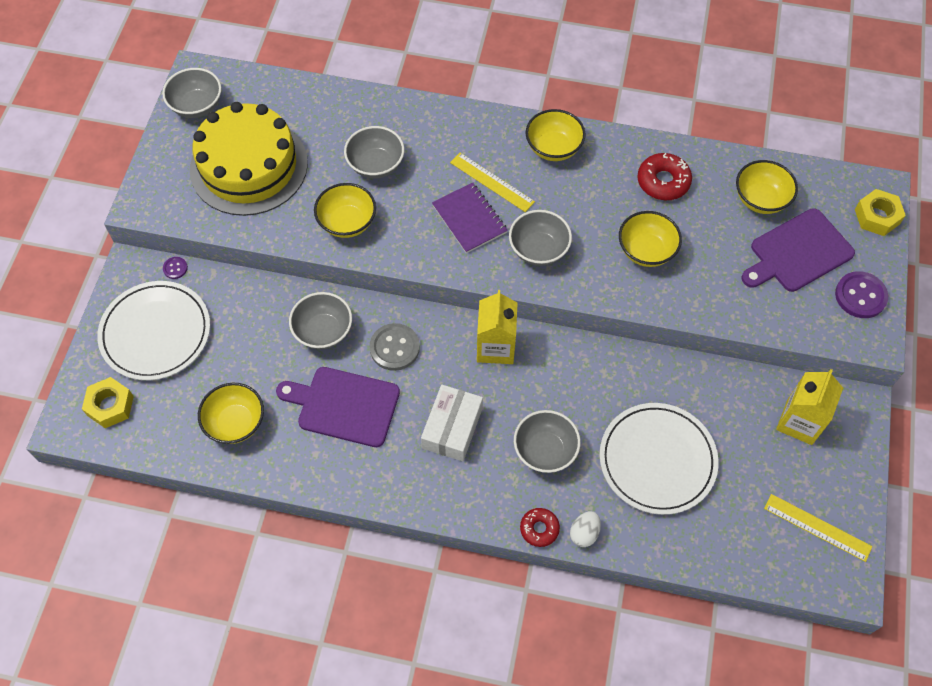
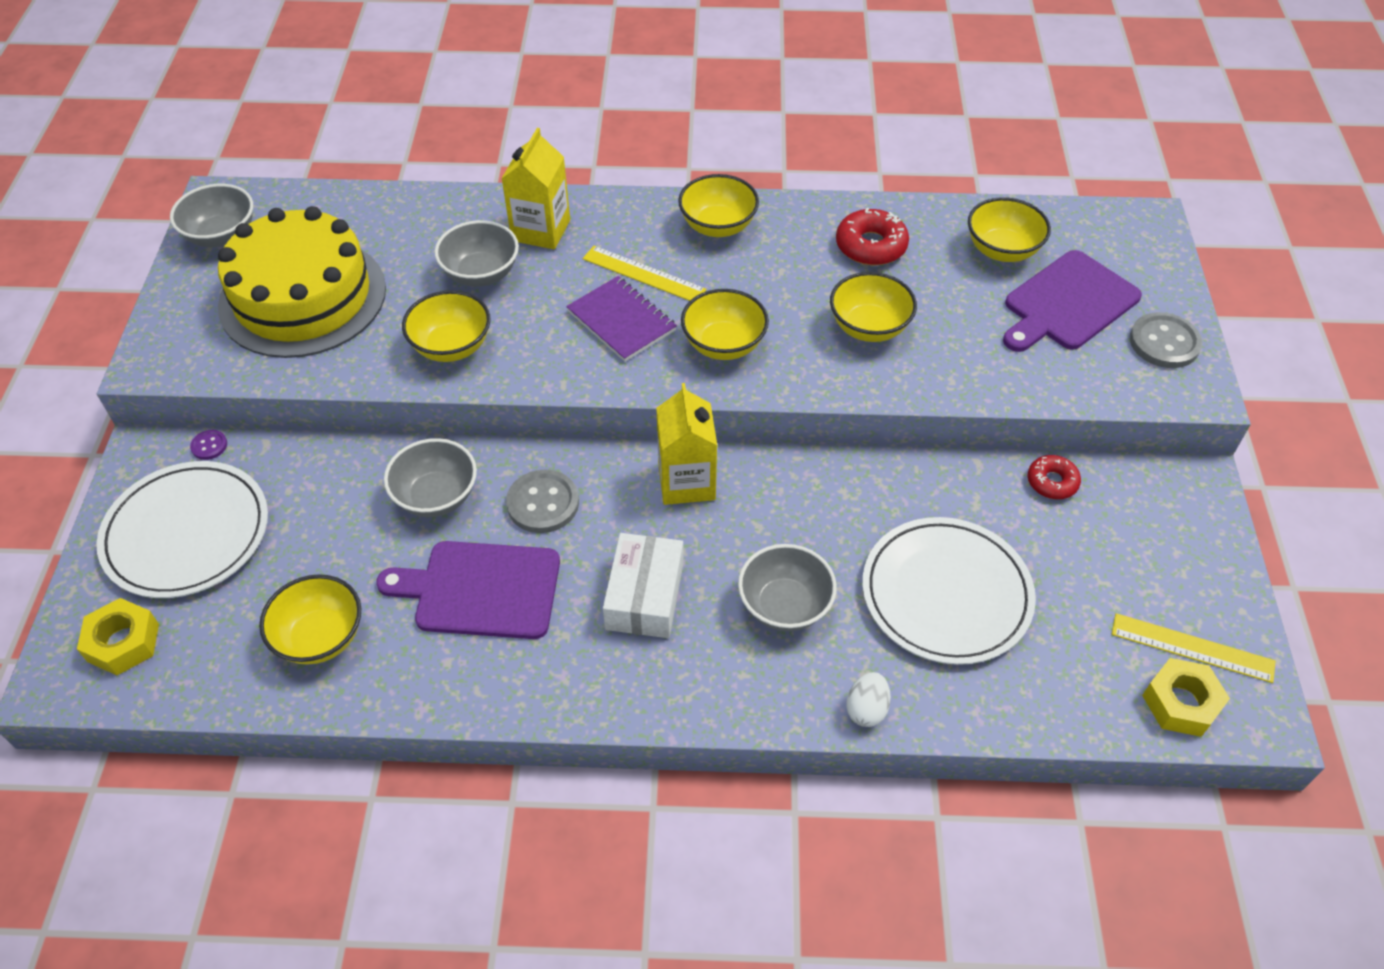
camera: 10 degrees left, 10 degrees down
grey bowl [509,210,572,266] -> yellow bowl [681,289,769,360]
red donut [520,508,560,547] -> red donut moved to [1028,455,1081,499]
yellow carton [776,369,843,445] -> yellow carton moved to [501,128,570,249]
purple button [835,271,888,318] -> grey button [1130,312,1202,368]
yellow nut [855,189,906,236] -> yellow nut moved to [1142,658,1230,737]

